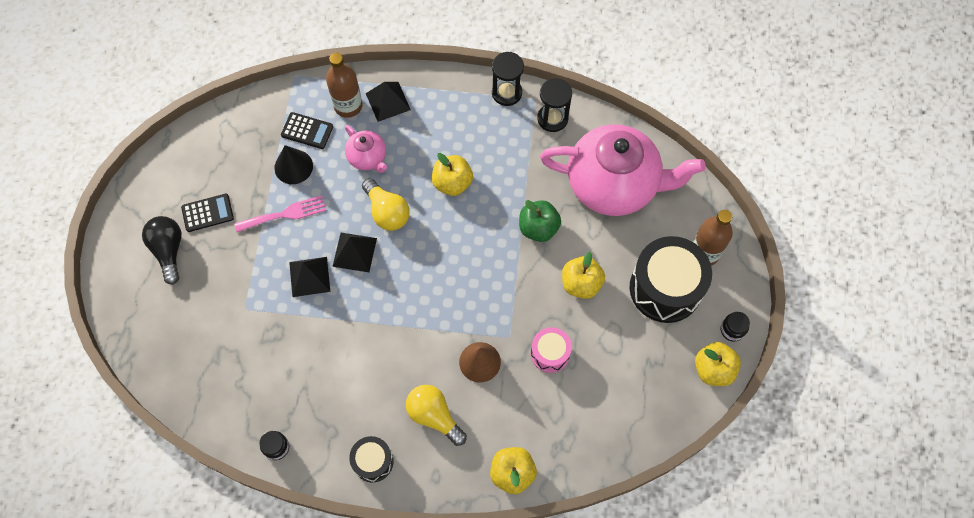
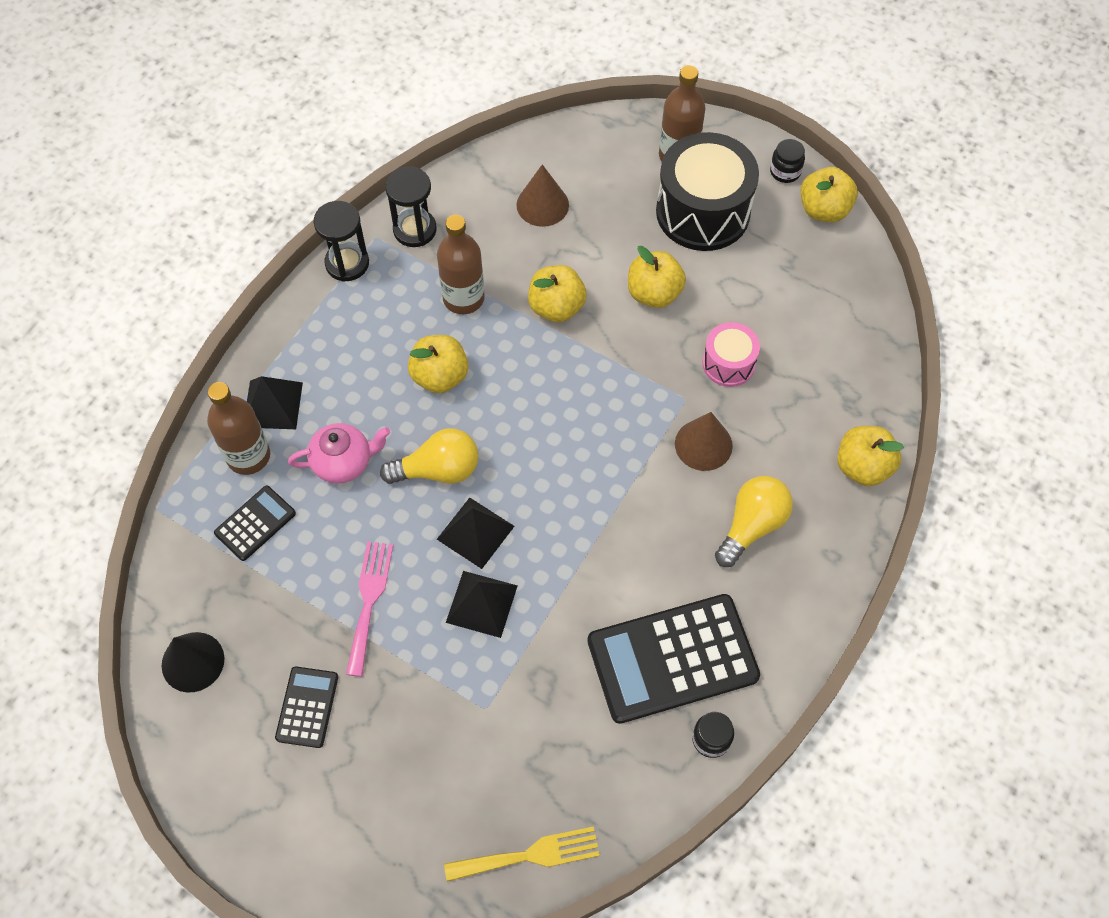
camera: 65 degrees left, 5 degrees down
black light bulb [142,216,182,285] -> none
black cone [274,145,313,184] -> black cone moved to [162,632,225,692]
black drum [349,436,393,482] -> none
yellow light bulb [406,385,467,446] -> yellow light bulb turned 150 degrees clockwise [715,476,793,567]
green apple [519,200,561,242] -> yellow apple [528,265,587,322]
pink teapot [540,124,706,216] -> brown cone [516,164,569,227]
none -> brown bottle [437,215,485,314]
none -> yellow fork [444,826,600,882]
none -> black calculator [588,594,760,724]

